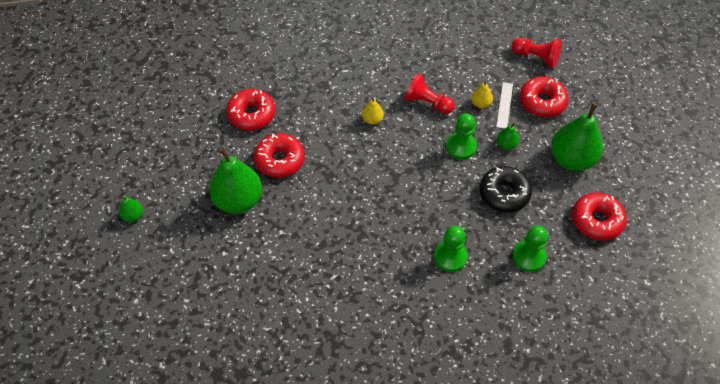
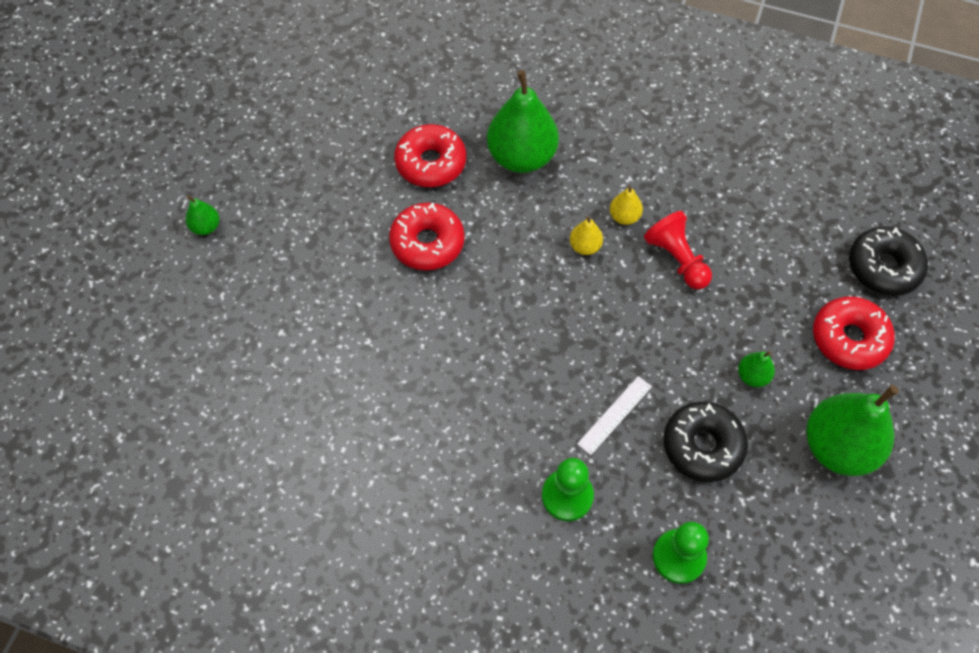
camera: 30 degrees right, 5 degrees up
green pear [209,147,262,214] -> green pear moved to [487,70,559,173]
green pawn [446,113,477,160] -> none
yellow pear [471,81,493,108] -> yellow pear moved to [610,185,643,225]
white ruler [496,82,513,129] -> white ruler moved to [577,376,652,455]
red pawn [512,38,562,68] -> black donut [849,227,928,296]
red donut [572,192,627,241] -> none

